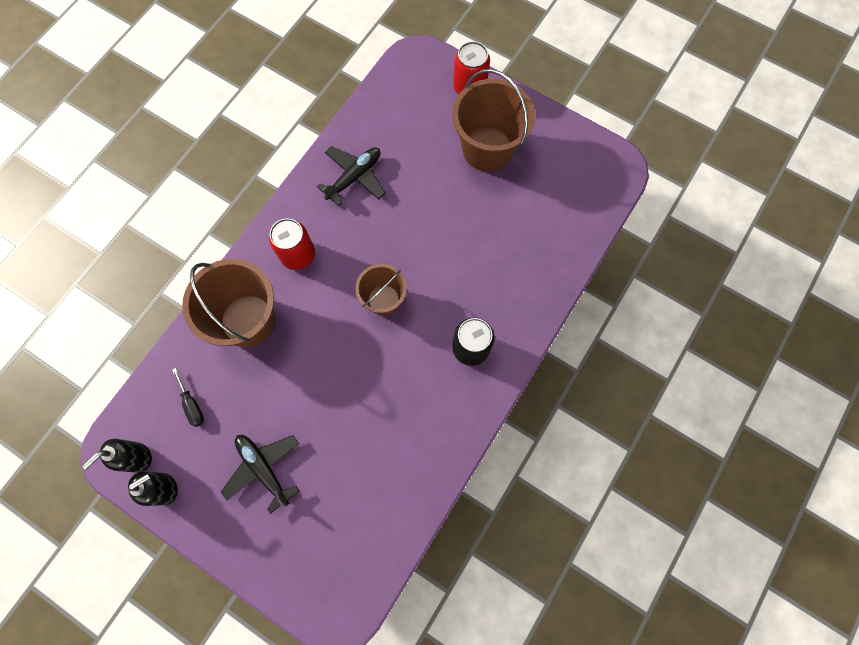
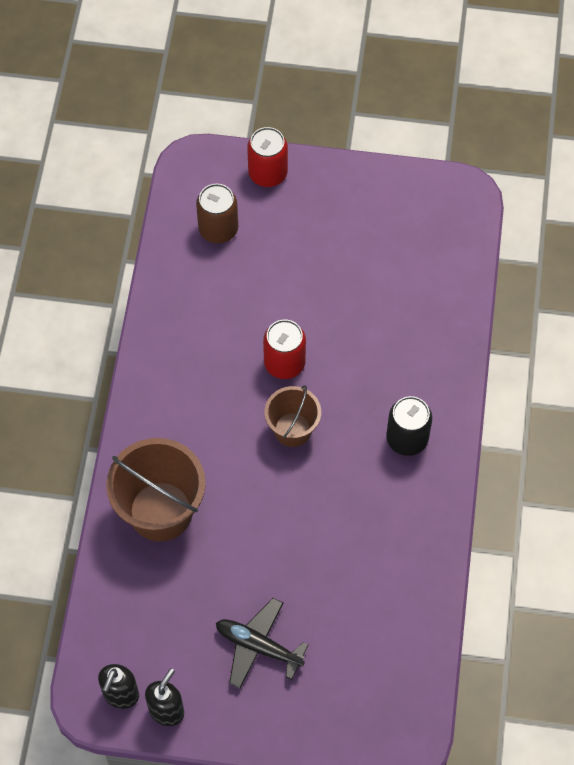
camera: 25 degrees left, 10 degrees down
black screwdriver [172,368,204,427] -> none
red can [269,218,315,270] -> red can moved to [263,319,306,379]
black plane [317,146,385,206] -> none
brown bucket [452,69,535,172] -> none
none -> brown can [196,184,238,243]

